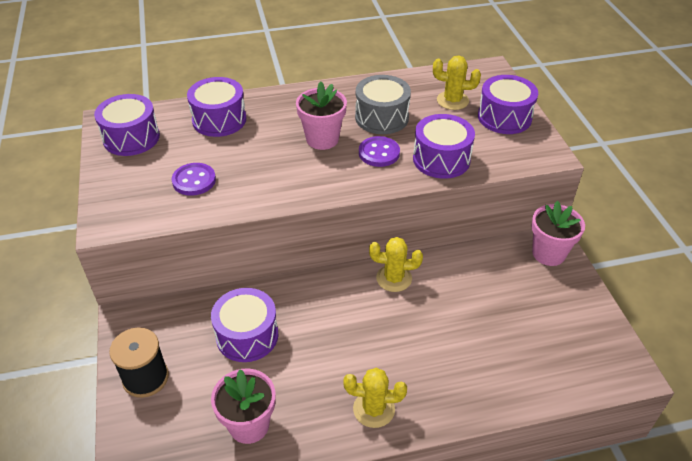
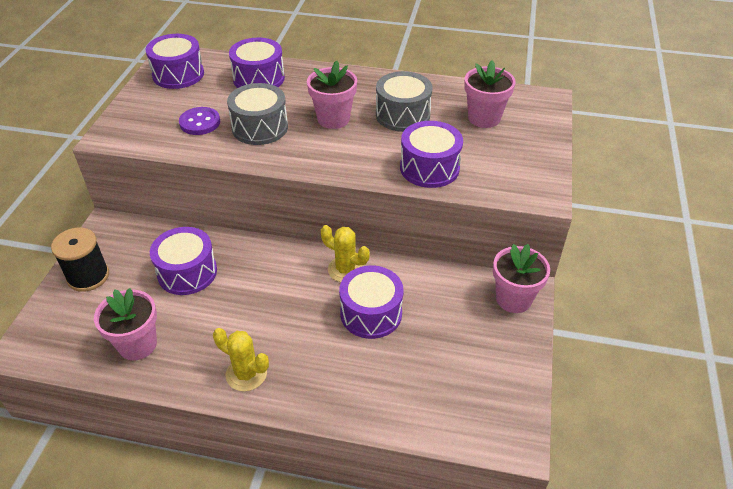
camera: 25 degrees right, 0 degrees up
purple button [359,136,400,167] -> none
yellow cactus [433,56,481,110] -> pink flower pot [464,60,515,128]
purple drum [478,75,538,134] -> purple drum moved to [339,265,404,339]
none -> grey drum [227,83,288,145]

